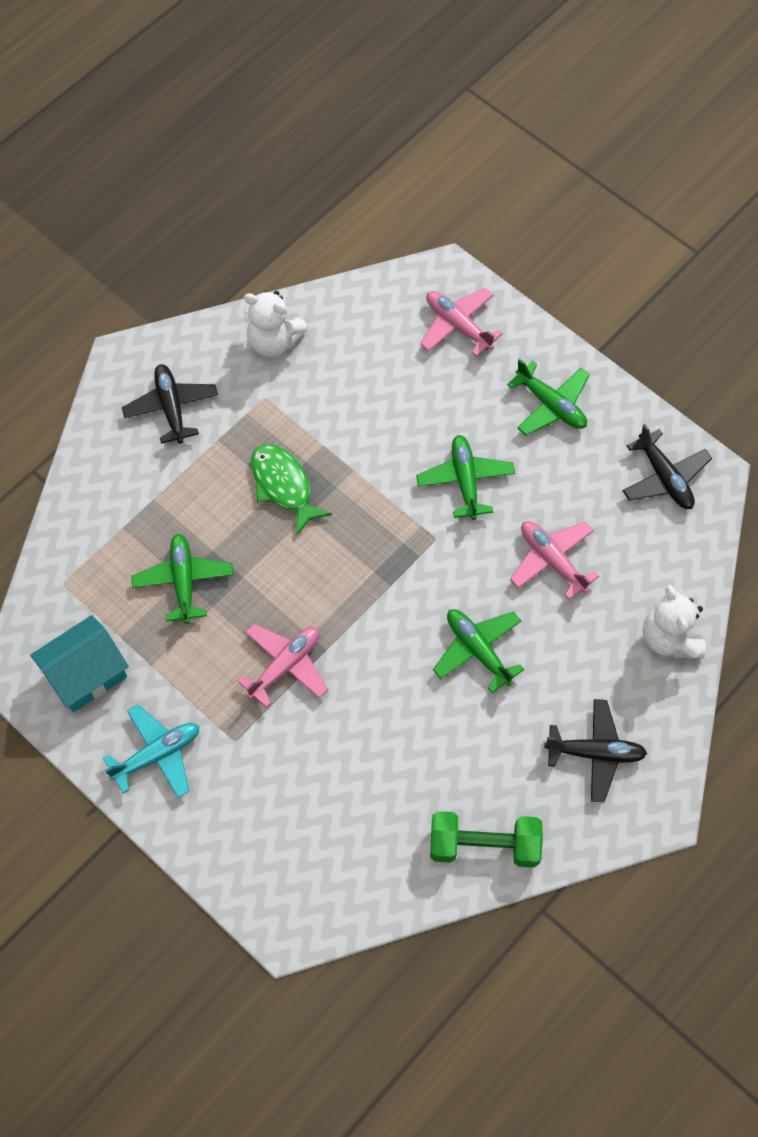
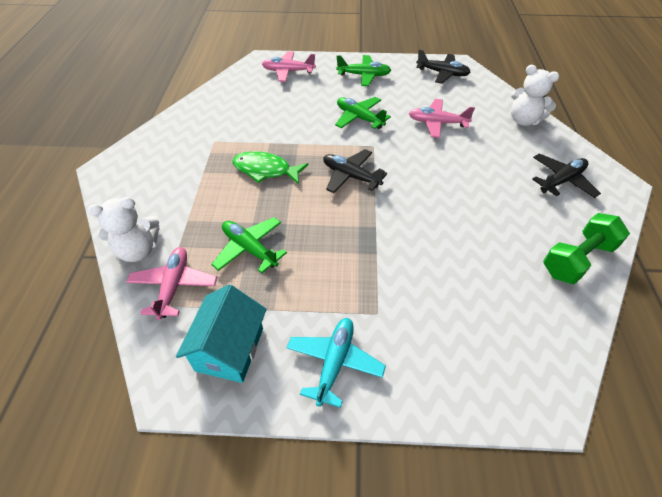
camera: 40 degrees left, 15 degrees down
black plane [122,364,218,444] -> black plane moved to [323,149,387,193]
pink plane [237,624,328,708] -> pink plane moved to [127,247,217,320]
white teddy bear [244,291,308,357] -> white teddy bear moved to [88,197,159,262]
green plane [433,609,524,693] -> none

